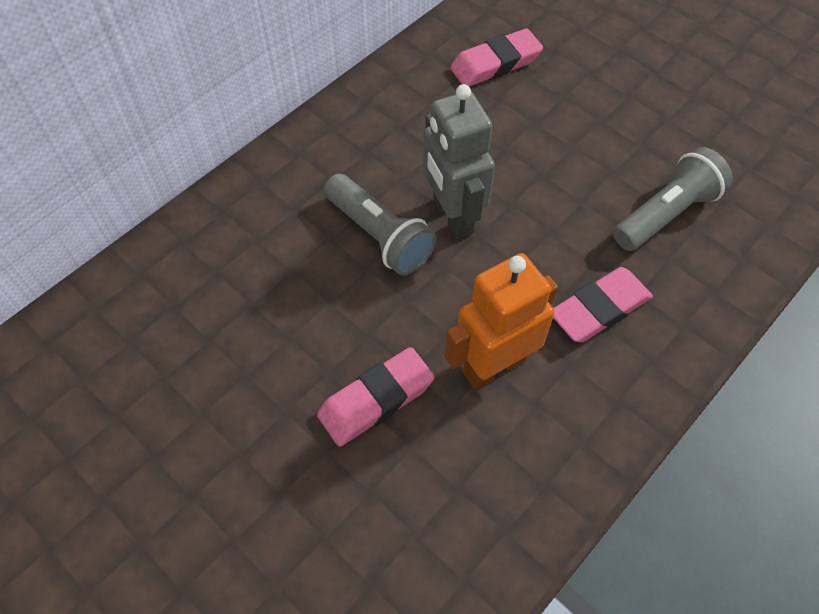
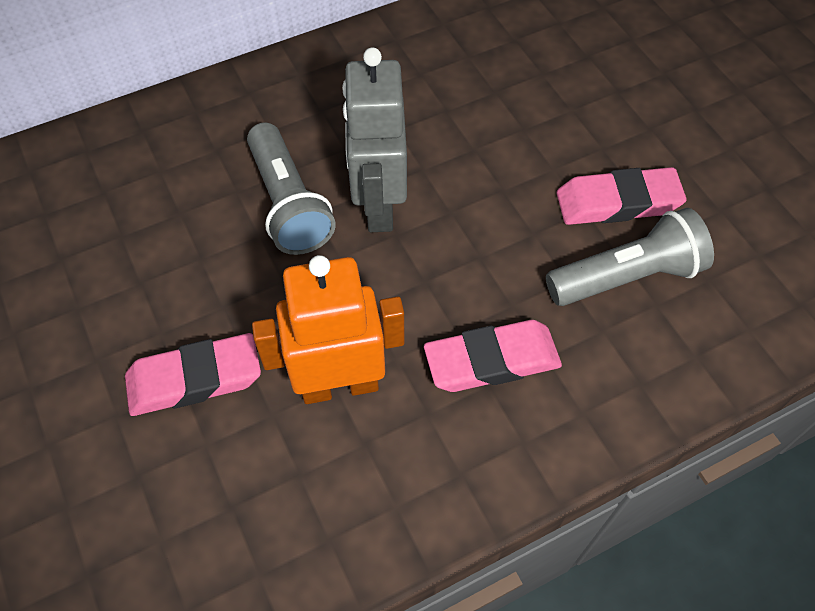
camera: 20 degrees right, 0 degrees up
pink eraser [450,28,543,87] -> pink eraser moved to [556,167,686,225]

